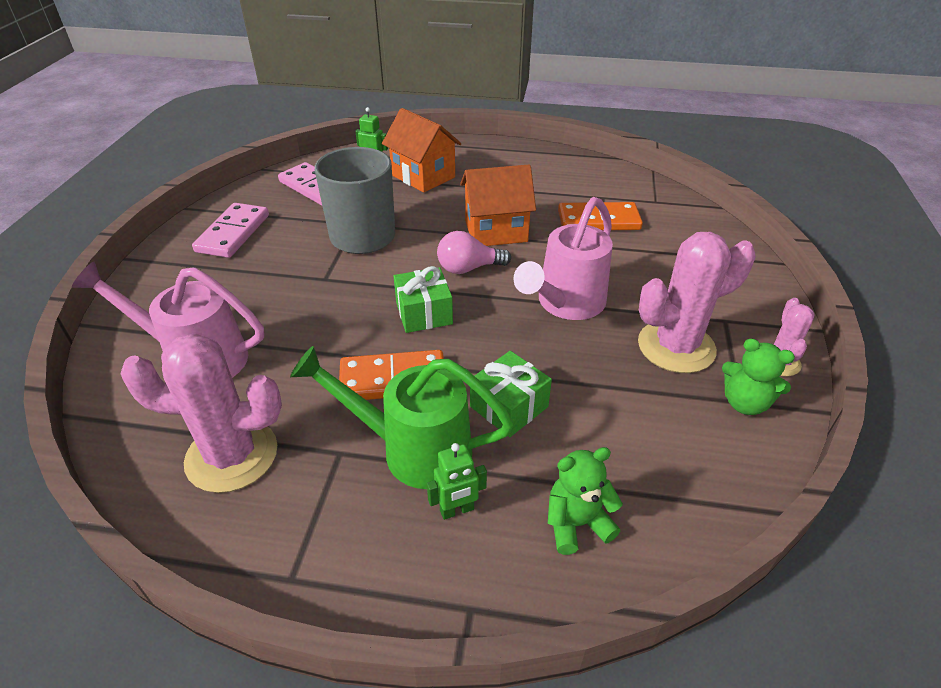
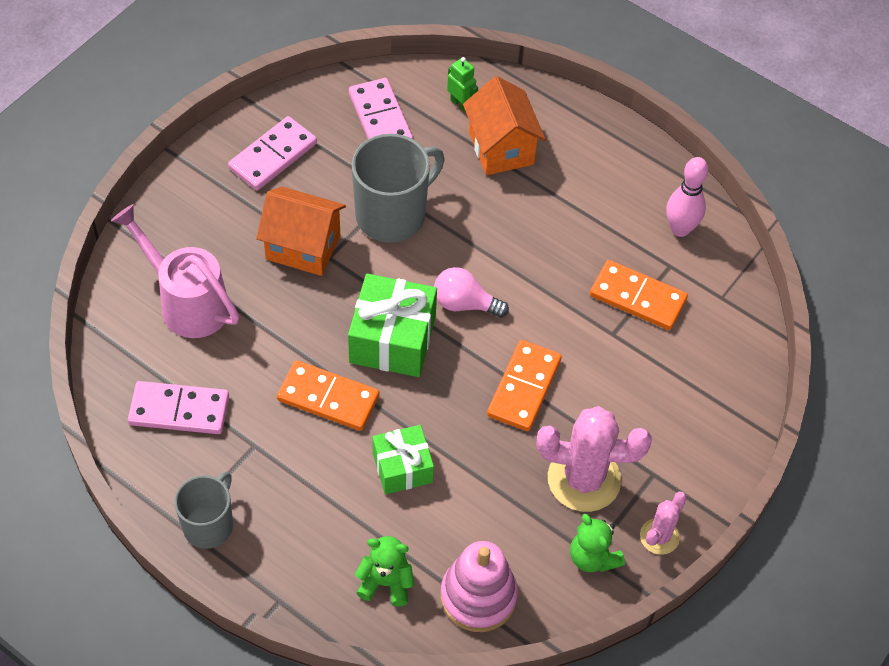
camera: 25 degrees right, 15 degrees up
pink cactus [120,333,282,493] -> pink domino [128,381,229,434]
green watering can [290,346,514,489] -> none
green gift [393,266,453,333] -> green gift [348,274,437,377], size x1.56
green robot [427,443,487,520] -> none
orange house [460,164,536,246] -> orange house moved to [256,187,346,276]
pink watering can [514,197,613,320] -> orange domino [487,340,562,431]
none -> grey mug [174,472,233,549]
none -> pink stacking toy [440,541,518,632]
none -> pink bowling pin [666,157,708,237]

